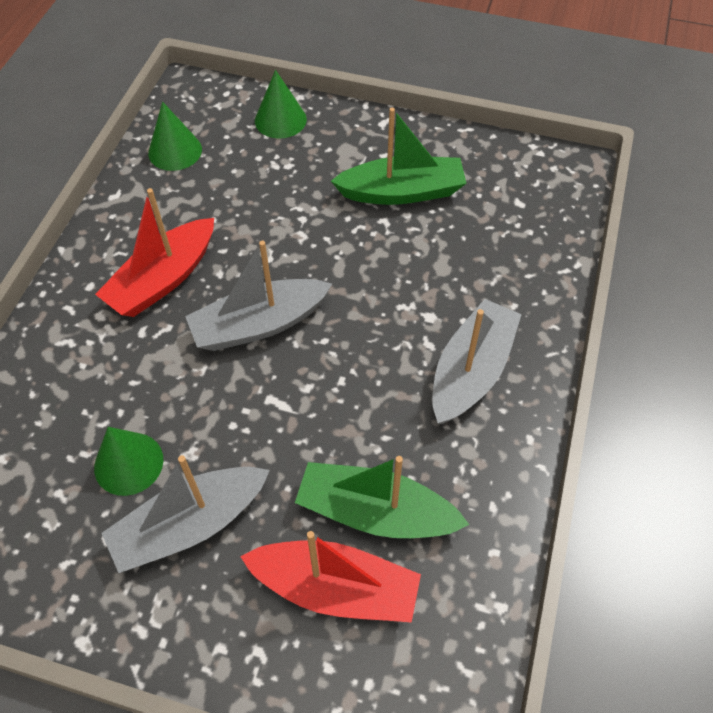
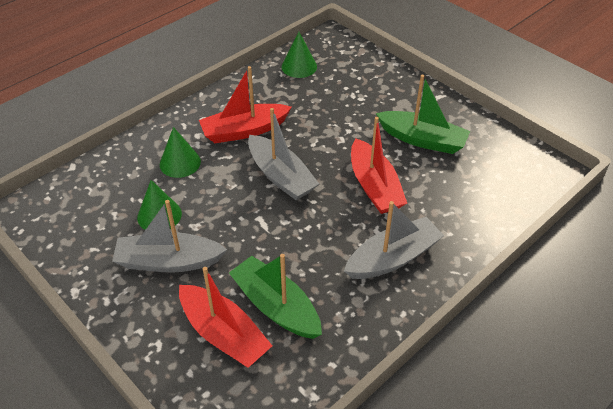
camera: 30 degrees right, 10 degrees down
grey boat [185,241,332,351] -> grey boat turned 135 degrees counterclockwise [248,108,319,200]
green cone [255,70,307,139] -> green cone moved to [160,127,201,178]
none -> red boat [351,117,407,214]

